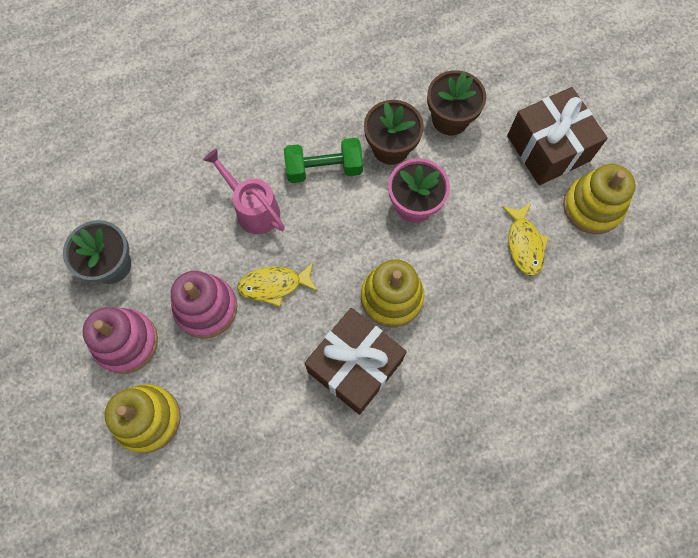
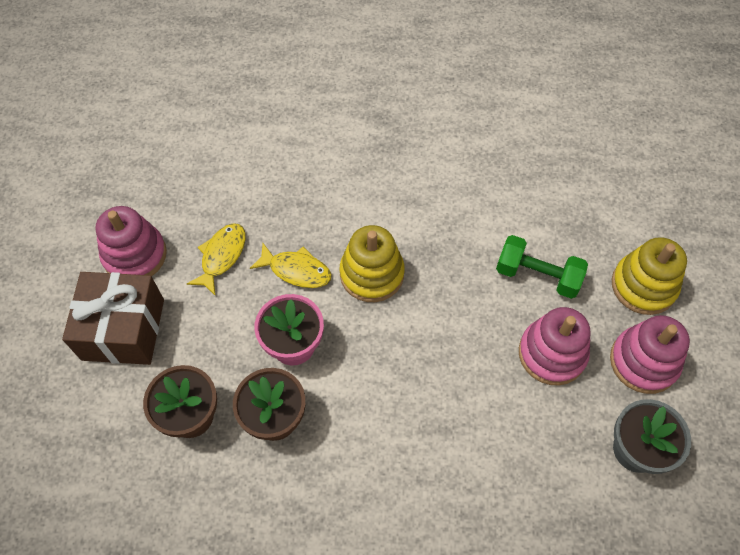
camera: 150 degrees left, 10 degrees down
pink watering can [203,149,285,234] -> none
yellow fish [237,263,317,307] -> yellow fish moved to [250,243,332,288]
green dumbbell [284,138,363,183] -> green dumbbell moved to [496,235,588,299]
brown gift [304,308,407,415] -> none
yellow stacking toy [563,164,636,234] -> pink stacking toy [96,206,167,276]

